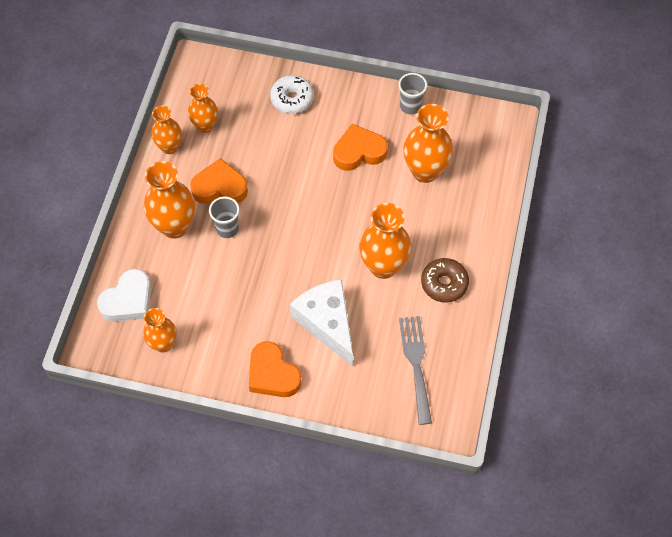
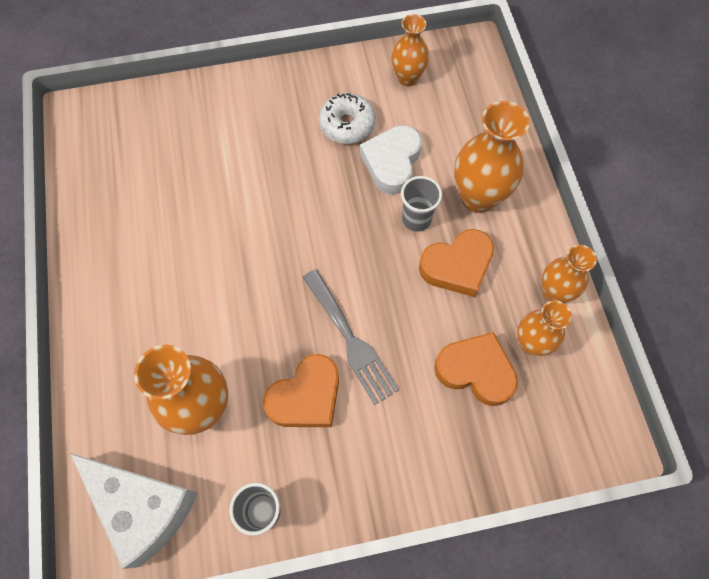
camera: 155 degrees right, 5 degrees up
white heart [97,269,151,322] -> white heart moved to [360,125,422,195]
orange heart [249,341,301,397] -> orange heart moved to [434,332,518,406]
white donut [270,75,314,114] -> white donut moved to [319,93,375,144]
white cheese [290,279,353,367] -> white cheese moved to [70,453,198,569]
orange vase [359,203,411,279] -> none
grey fork [399,316,432,425] -> grey fork moved to [302,269,399,405]
brown donut [421,258,469,303] -> none

